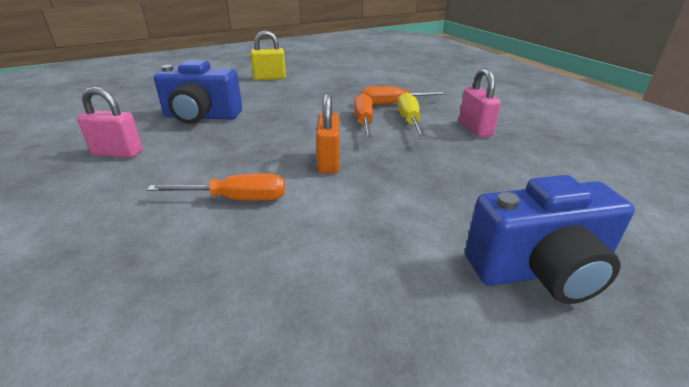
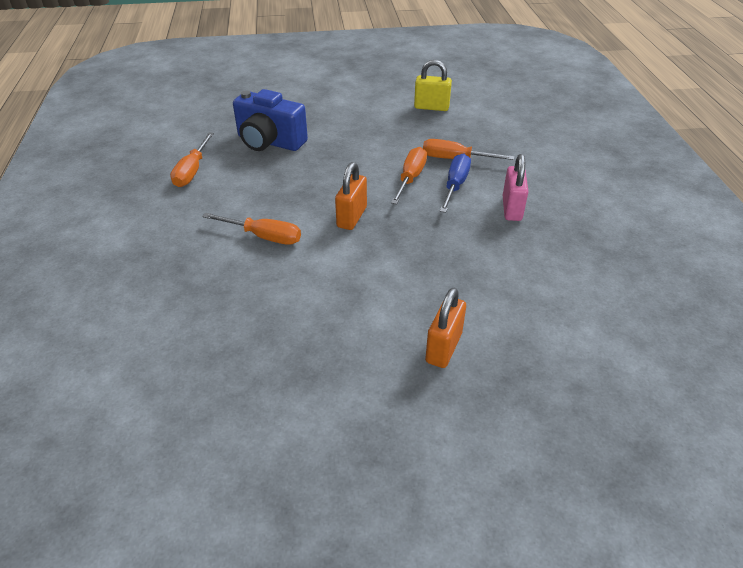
camera: 20 degrees right, 10 degrees up
pink padlock [77,87,143,158] -> orange screwdriver [170,133,214,187]
yellow padlock [251,30,286,80] -> yellow padlock moved to [414,60,452,111]
yellow screwdriver [398,92,426,139] -> blue screwdriver [440,153,471,213]
blue camera [465,175,635,304] -> orange padlock [425,288,466,368]

